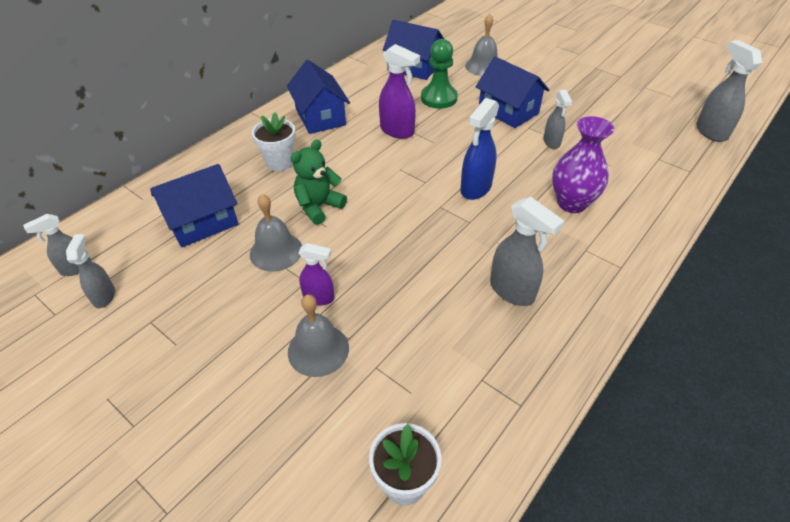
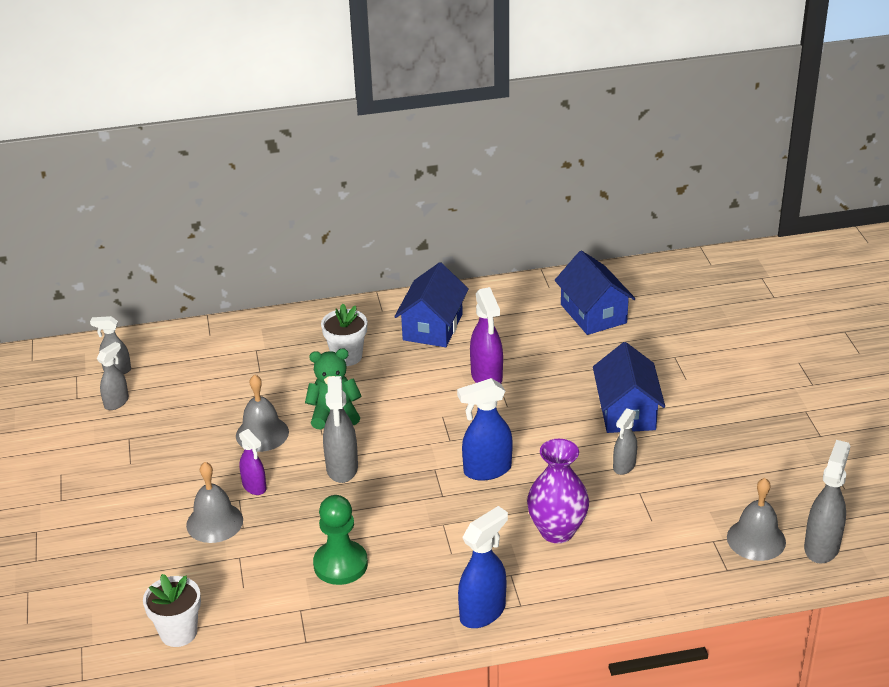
camera: 40 degrees right, 10 degrees down
blue house [150,164,238,247] -> none
green pawn [421,39,458,109] -> green pawn moved to [313,495,368,585]
grey bell [465,14,498,76] -> grey bell moved to [727,478,786,561]
grey spray bottle [490,197,564,306] -> grey spray bottle moved to [323,376,358,483]
none -> blue spray bottle [458,506,508,628]

